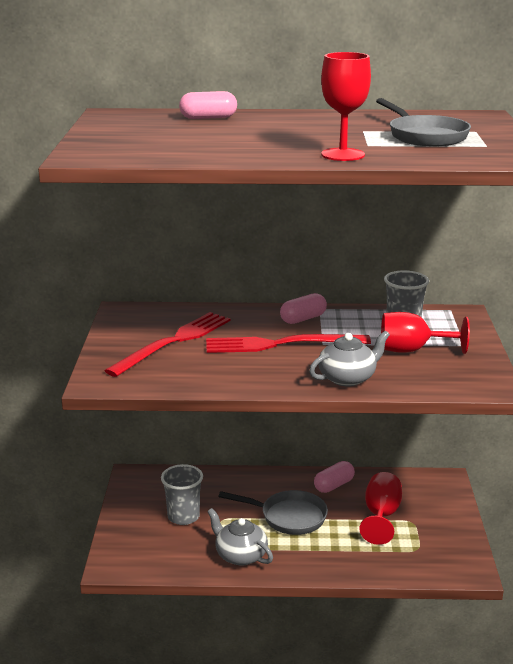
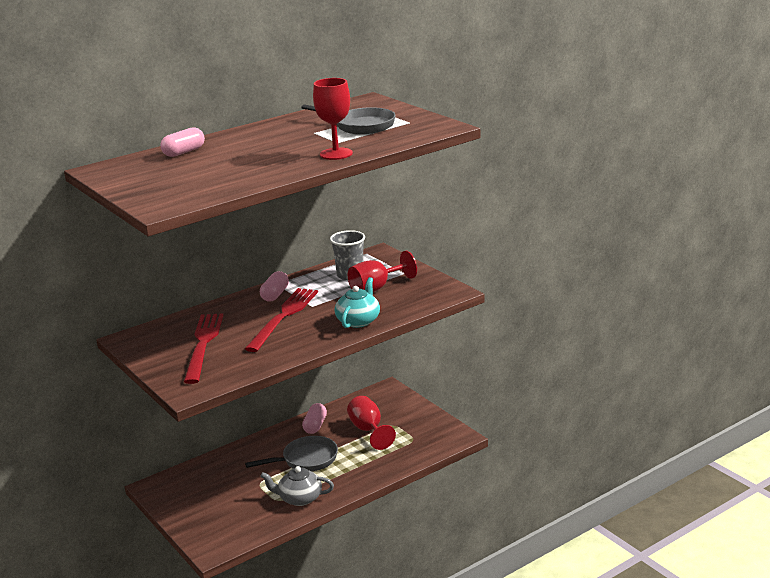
camera: 35 degrees left, 0 degrees up
grey cup [161,464,203,525] -> none
red fork [206,334,371,353] -> red fork turned 150 degrees clockwise [245,288,318,352]
grey teapot [309,331,390,386] -> turquoise teapot [334,277,380,328]

